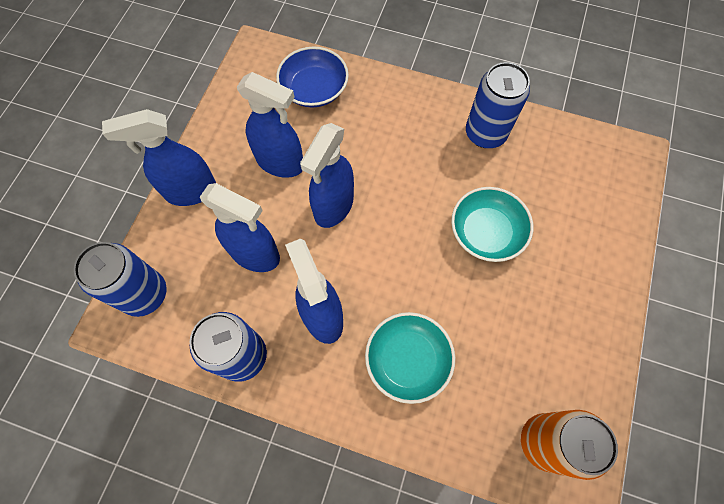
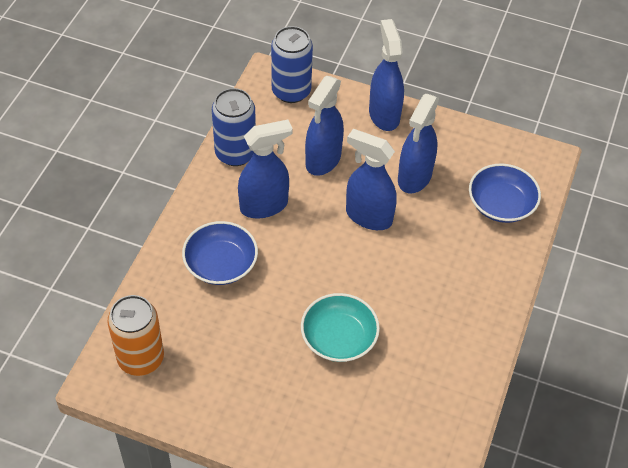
camera: 90 degrees right, 15 degrees down
turquoise bowl [365,312,455,404] -> blue bowl [182,221,258,285]
blue can [466,62,530,148] -> none

